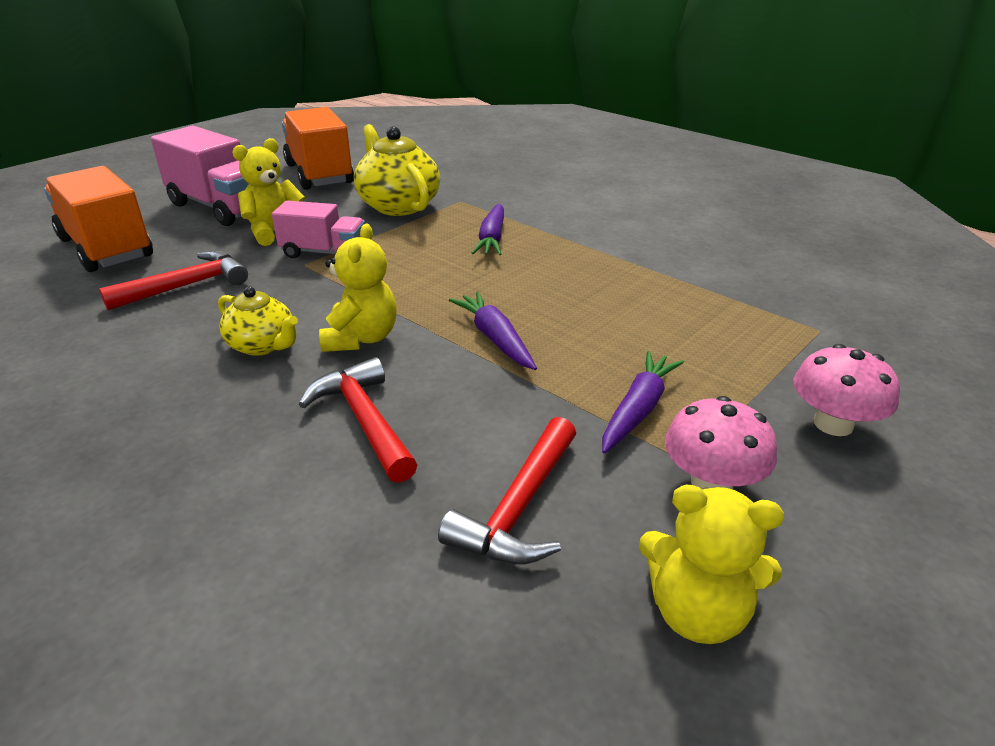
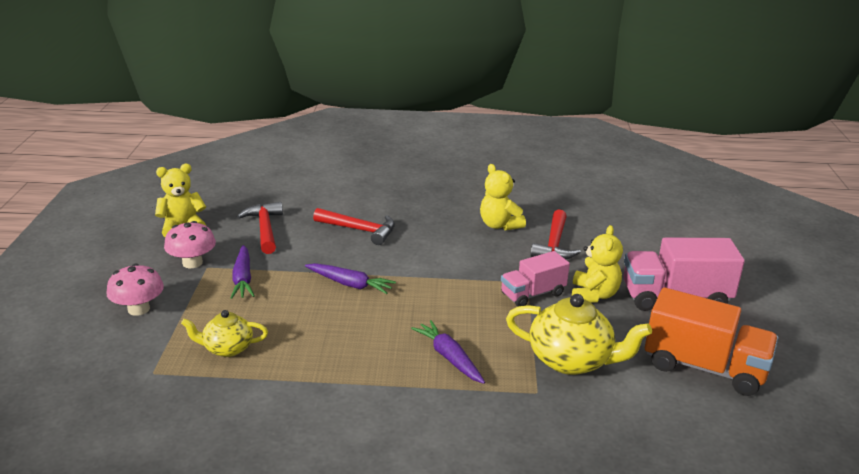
camera: 140 degrees right, 5 degrees down
orange truck [44,166,153,272] -> none
yellow teapot [218,286,298,356] -> yellow teapot moved to [181,310,268,357]
yellow teddy bear [319,224,397,352] -> yellow teddy bear moved to [480,164,526,231]

